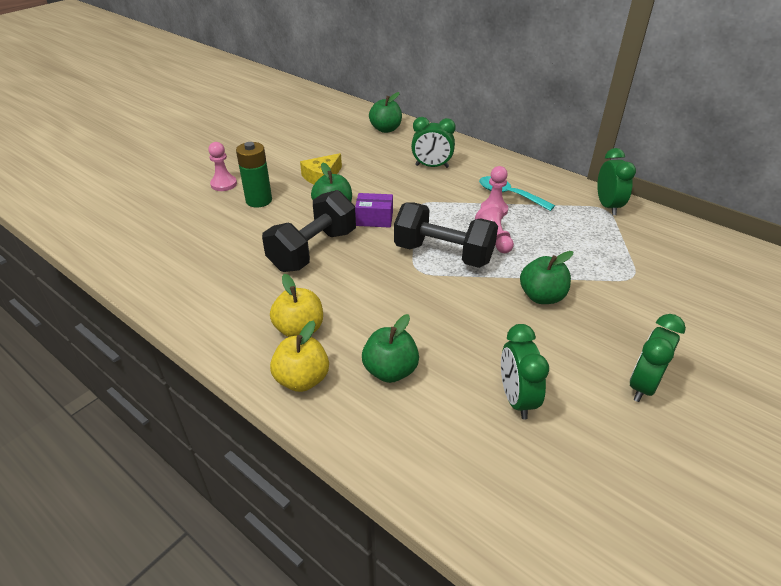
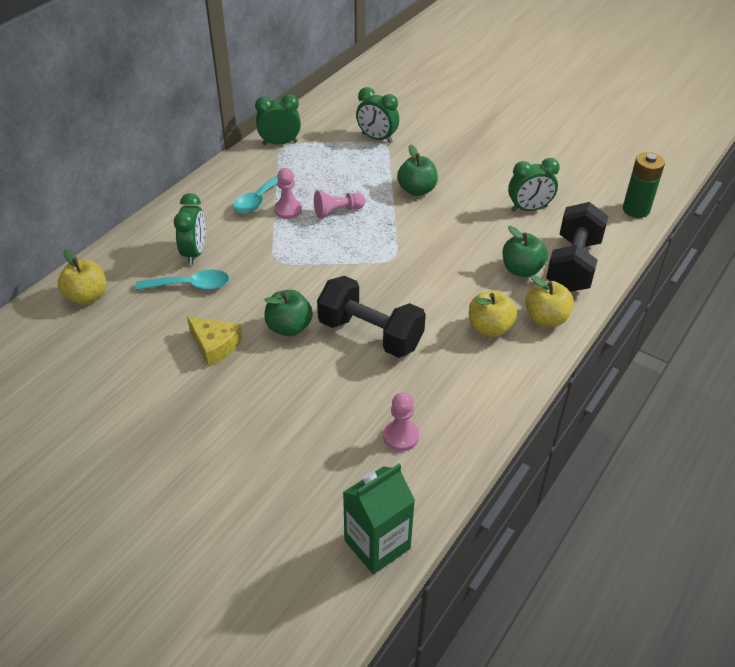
camera: 95 degrees left, 5 degrees up
pink pawn [208,142,237,191] -> pink pawn moved to [383,392,419,451]
green battery [236,142,272,207] -> green battery moved to [623,152,665,218]
purple box [355,193,393,228] -> none
green apple [369,92,402,133] -> yellow apple [58,249,106,305]
black dumbbell [394,202,498,268] -> black dumbbell moved to [546,202,608,292]
green clock [630,314,686,402] -> green clock moved to [356,87,399,143]
none -> turquoise spoon [135,269,229,290]
none -> green carton [343,463,415,574]

